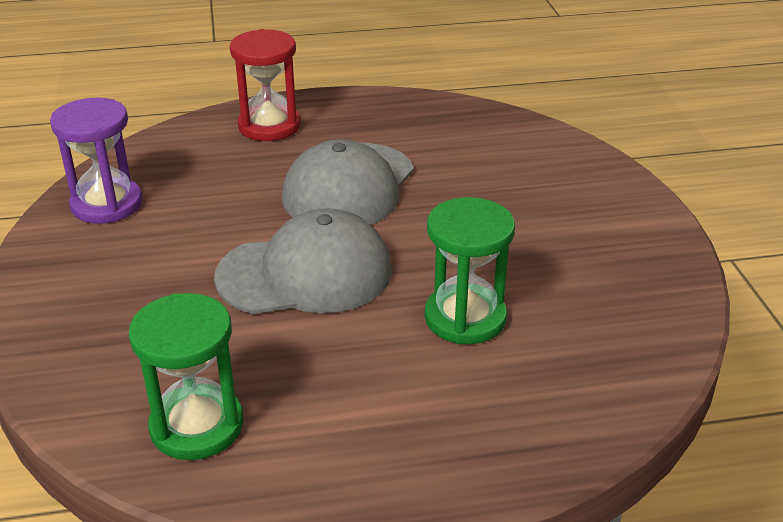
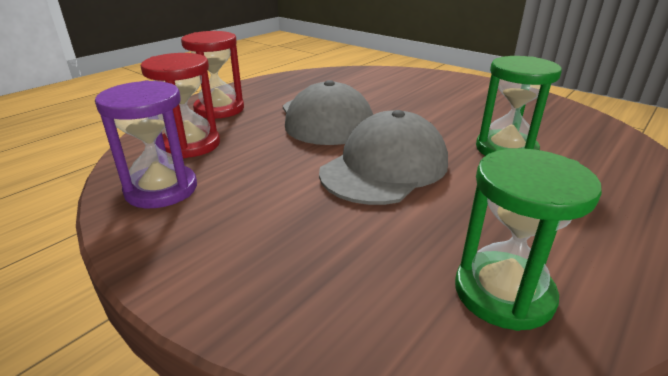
camera: 40 degrees left, 5 degrees down
none -> red hourglass [141,53,220,158]

